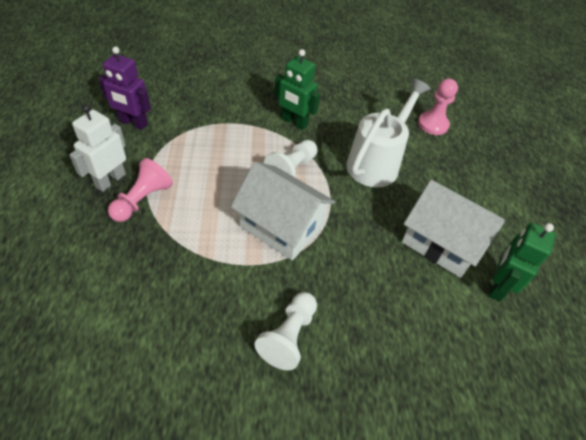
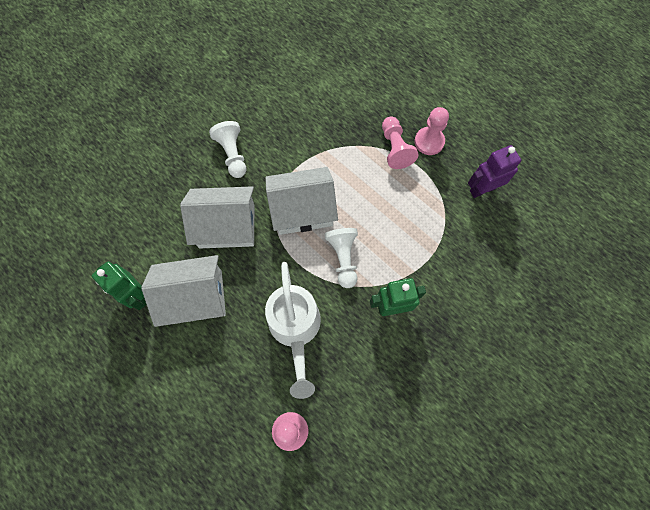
camera: 140 degrees right, 20 degrees up
white robot [69,105,126,192] -> pink pawn [414,107,449,155]
green robot [489,223,556,302] -> green robot turned 150 degrees clockwise [92,262,147,310]
none -> white house [180,186,254,248]

